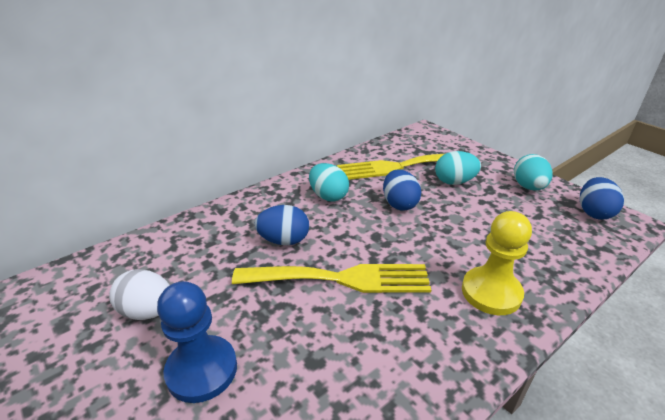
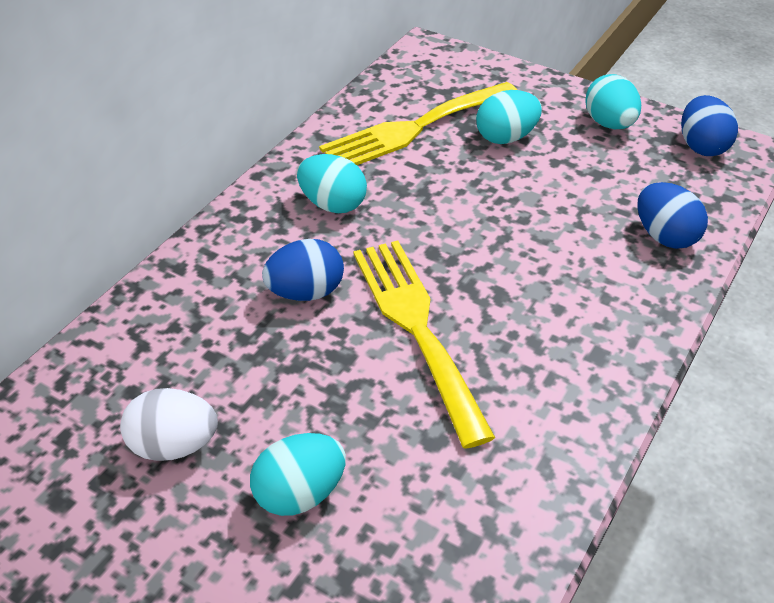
camera: 20 degrees left, 10 degrees up
blue pawn [157,281,237,403] -> turquoise egg [250,433,346,516]
yellow fork [232,264,431,293] -> yellow fork turned 90 degrees counterclockwise [353,241,496,449]
blue egg [383,169,421,211] -> blue egg moved to [637,182,708,249]
yellow pawn [462,211,532,315] -> none

